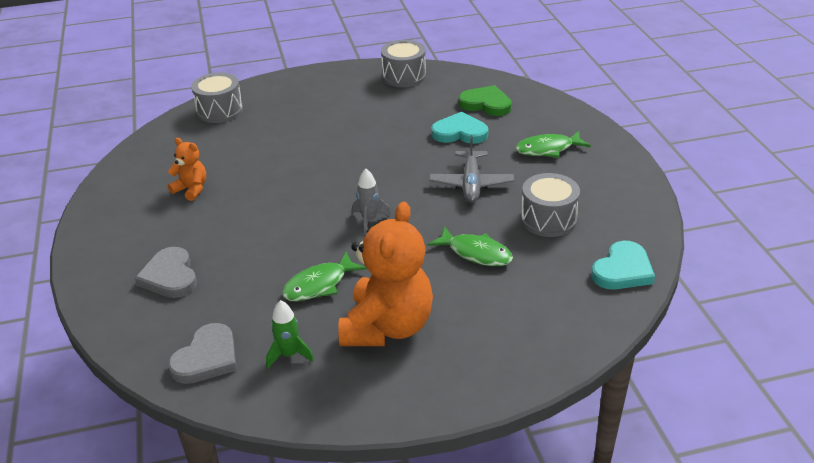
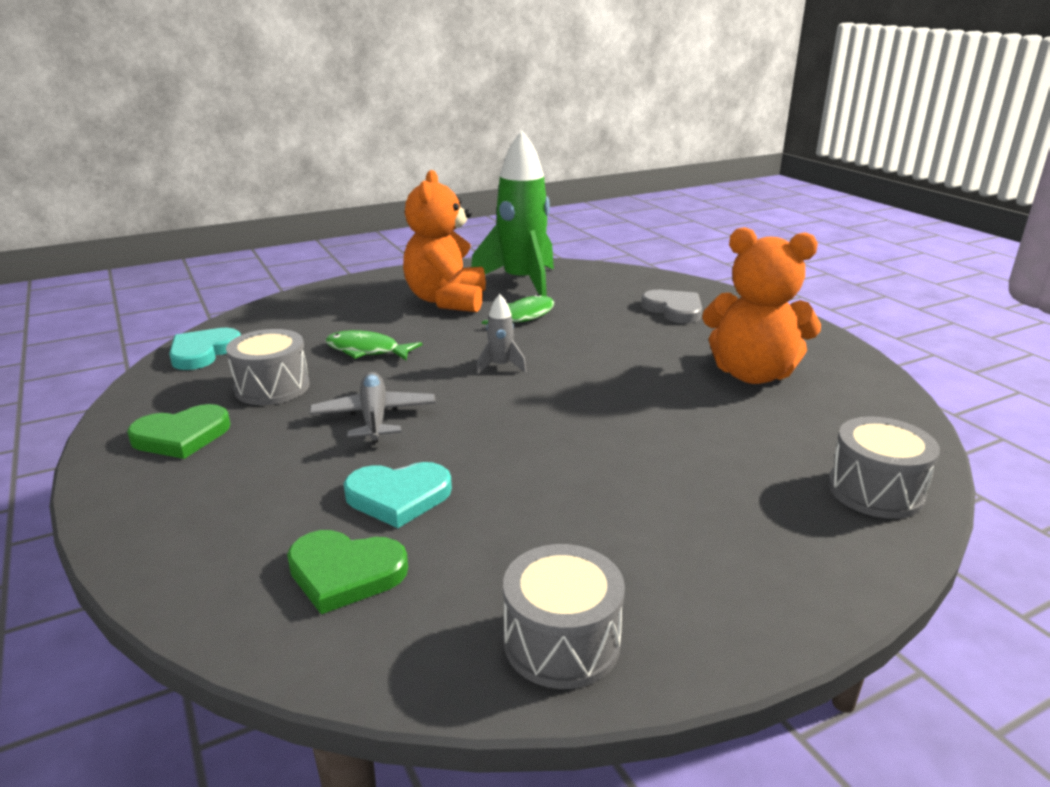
camera: 165 degrees right, 10 degrees down
orange teddy bear [168,138,206,201] -> orange teddy bear [702,227,821,384], size x2.06
grey heart [168,323,237,384] -> none
green rocket [266,300,314,369] -> green rocket [471,130,554,296], size x2.40
green fish [516,131,591,158] -> none
none -> green heart [127,404,230,459]

